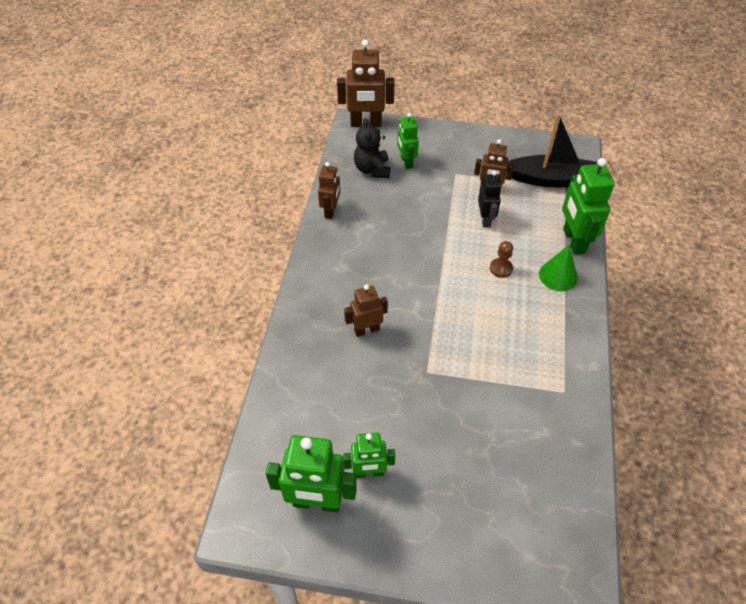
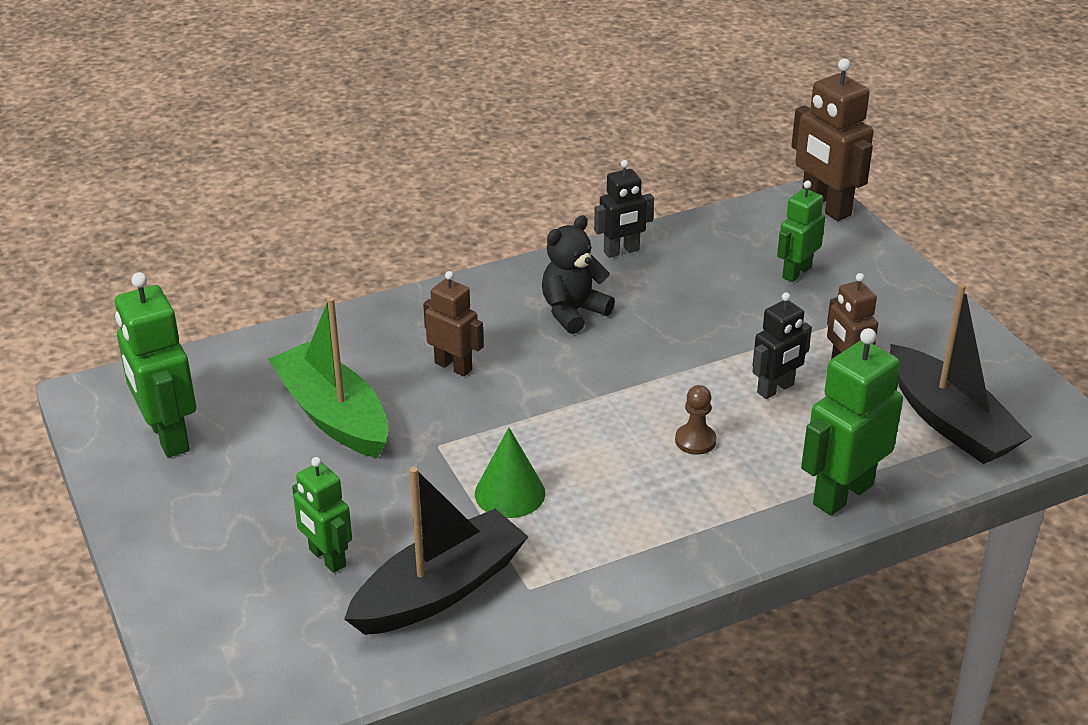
camera: 55 degrees right, 15 degrees down
brown robot [318,162,340,219] -> black robot [594,160,654,258]
green robot [343,432,395,478] -> green robot moved to [292,457,352,573]
black teddy bear [354,118,390,178] -> black teddy bear moved to [542,216,615,334]
green cone [539,245,578,291] -> green cone moved to [475,427,545,518]
none -> green boat [268,297,389,458]
none -> black boat [344,467,529,635]

